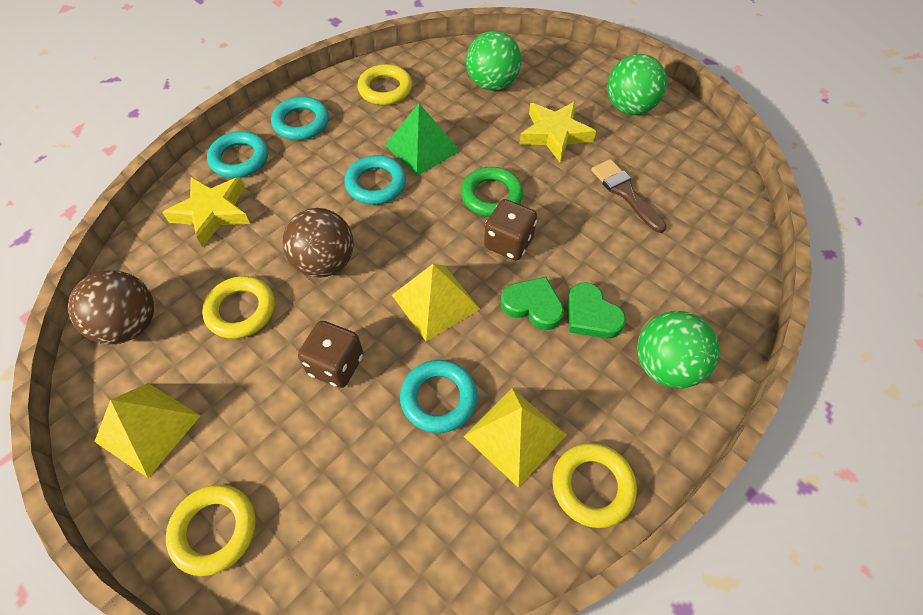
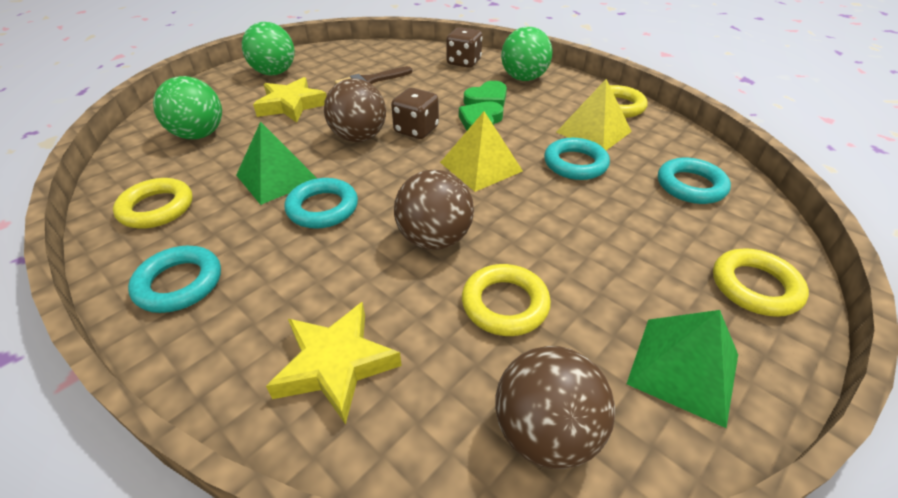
camera: 90 degrees left, 15 degrees down
yellow pyramid [94,383,201,478] -> green pyramid [627,310,738,428]
turquoise ring [207,131,268,178] -> turquoise ring moved to [658,158,731,204]
brown dice [298,321,363,388] -> brown dice moved to [446,27,482,68]
green ring [461,167,523,217] -> brown ball [324,78,386,142]

